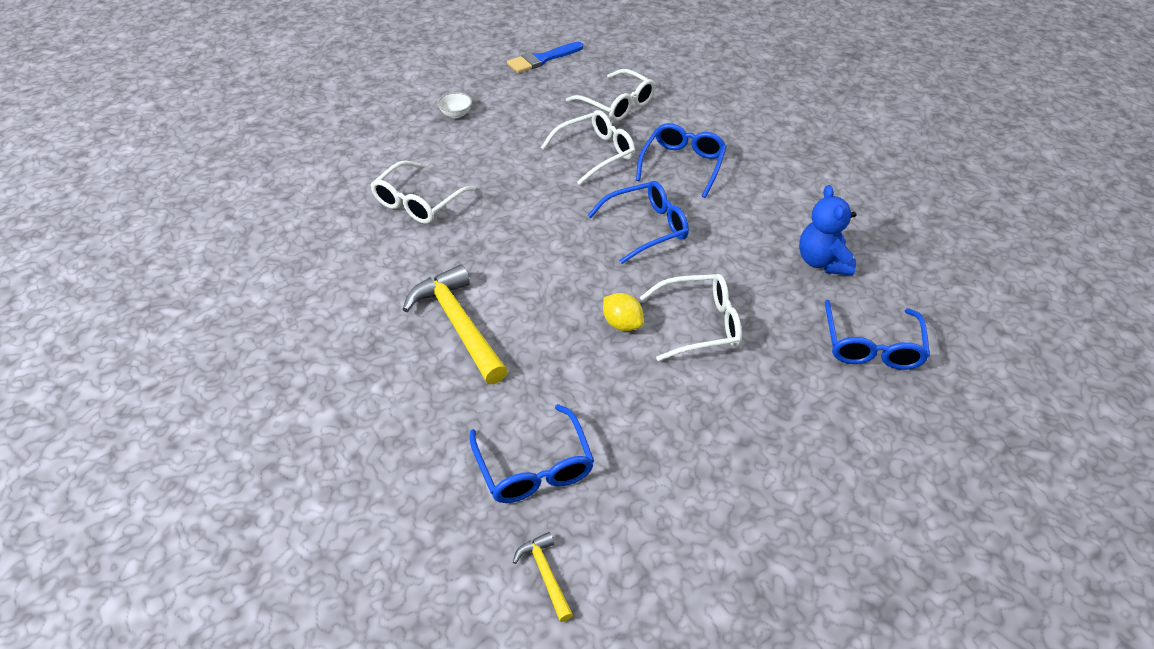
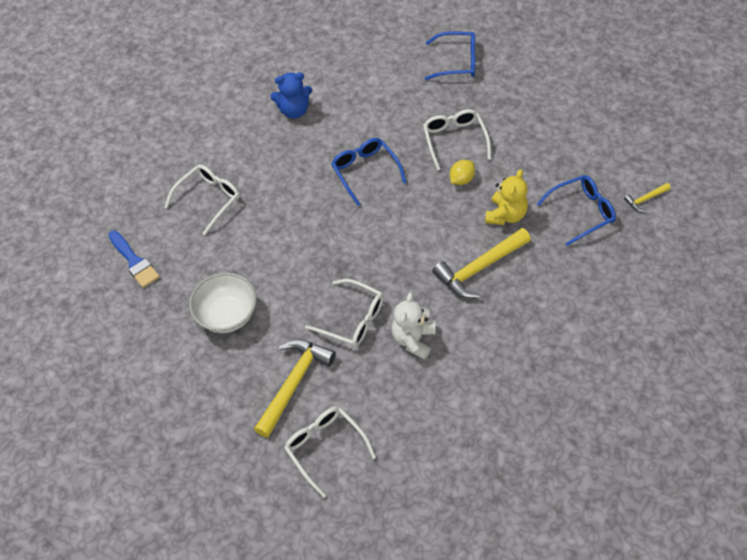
camera: 90 degrees left, 10 degrees up
white bowl [438,92,472,119] -> white bowl [189,273,257,333], size x2.14
white glasses [540,110,635,185] -> white glasses moved to [284,407,376,498]
blue glasses [636,123,727,198] -> none
blue teddy bear [799,185,857,275] -> blue teddy bear moved to [270,72,312,119]
none -> yellow hammer [254,340,336,438]
none -> white teddy bear [391,292,435,360]
none -> yellow teddy bear [485,169,528,225]

